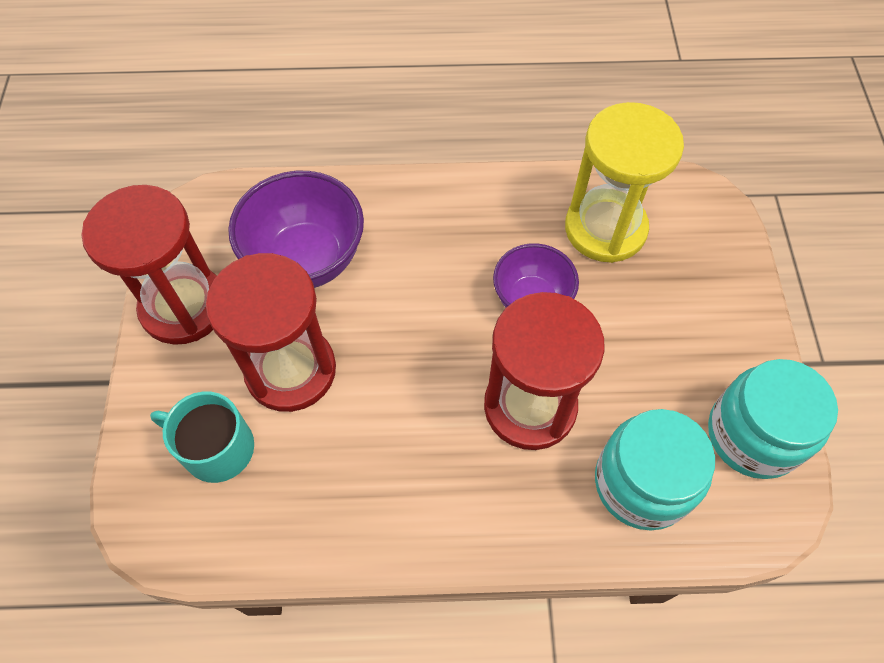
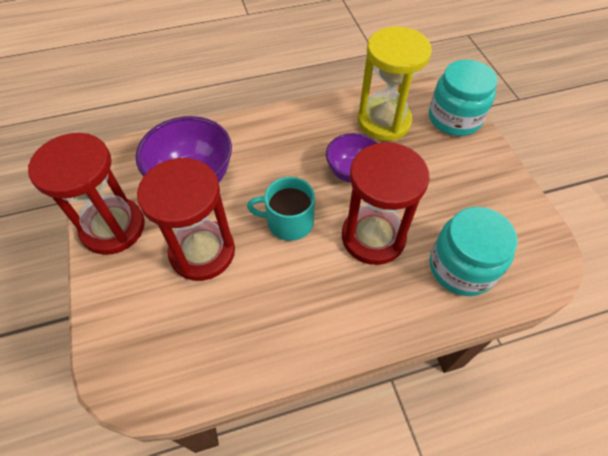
camera: 15 degrees left, 5 degrees down
turquoise mug [150,391,254,483] -> turquoise mug moved to [247,177,315,241]
turquoise jar [708,359,838,479] -> turquoise jar moved to [429,60,498,136]

